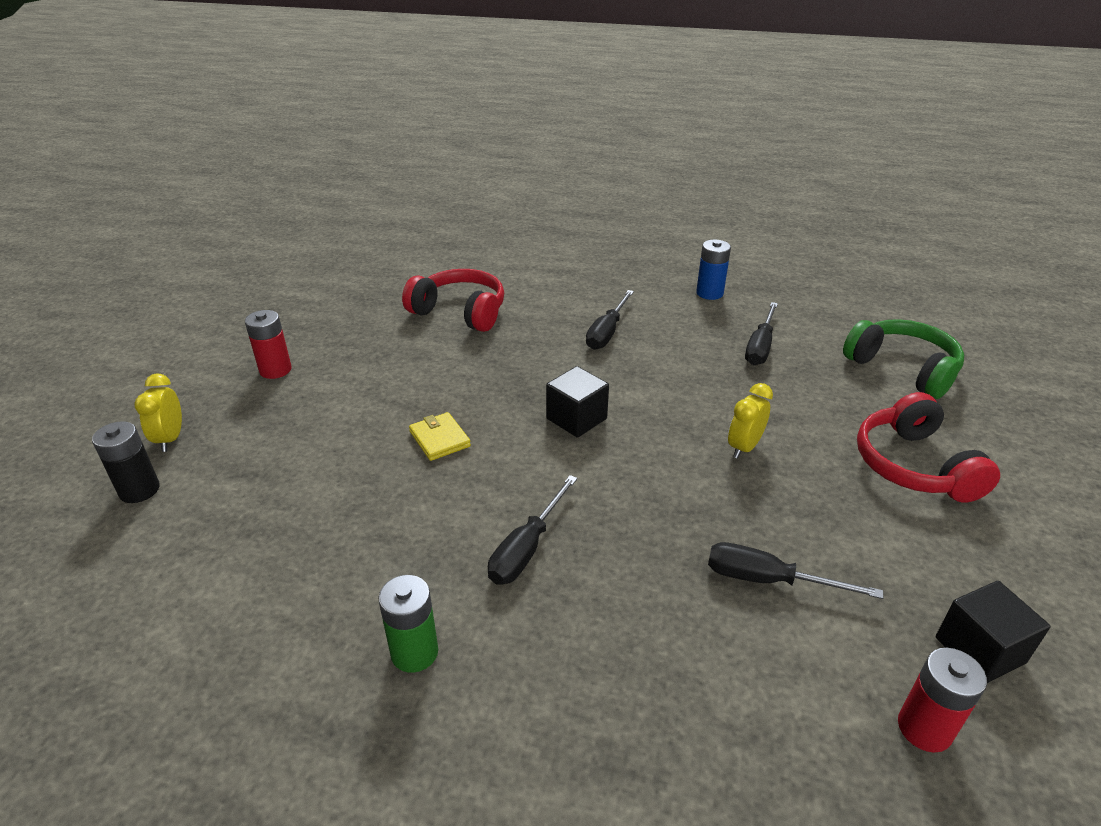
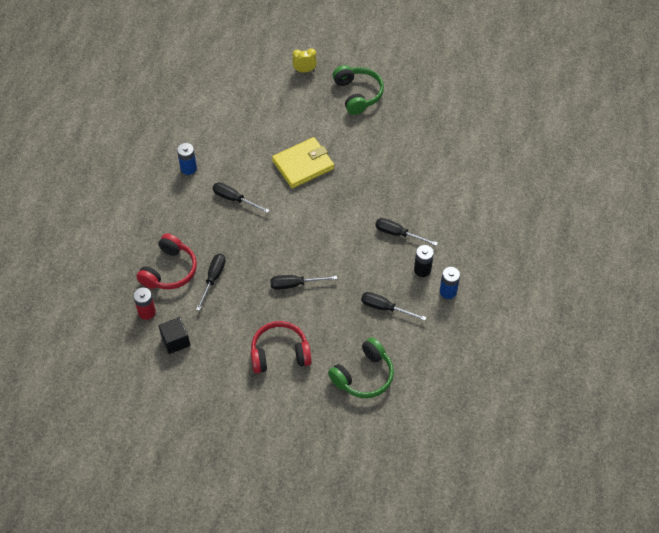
camera: 90 degrees right, 20 degrees up
black battery [92,421,160,503] -> black battery moved to [414,245,434,277]
red battery [245,310,292,379] -> green headphones [333,65,384,115]
green battery [378,575,438,673] -> blue battery [177,143,197,175]
red headphones [402,269,504,332] -> red headphones moved to [136,233,197,289]
yellow wallet [409,412,471,461] -> yellow wallet [272,137,334,188], size x2.01
black cube [546,366,609,438] -> none
yellow clock [728,383,773,459] -> black screwdriver [270,275,337,289]

